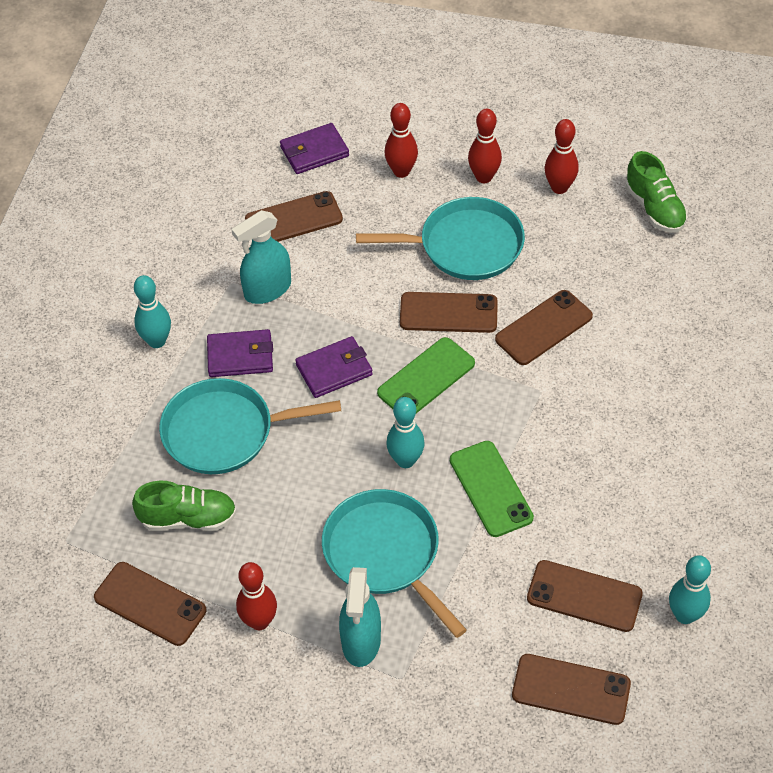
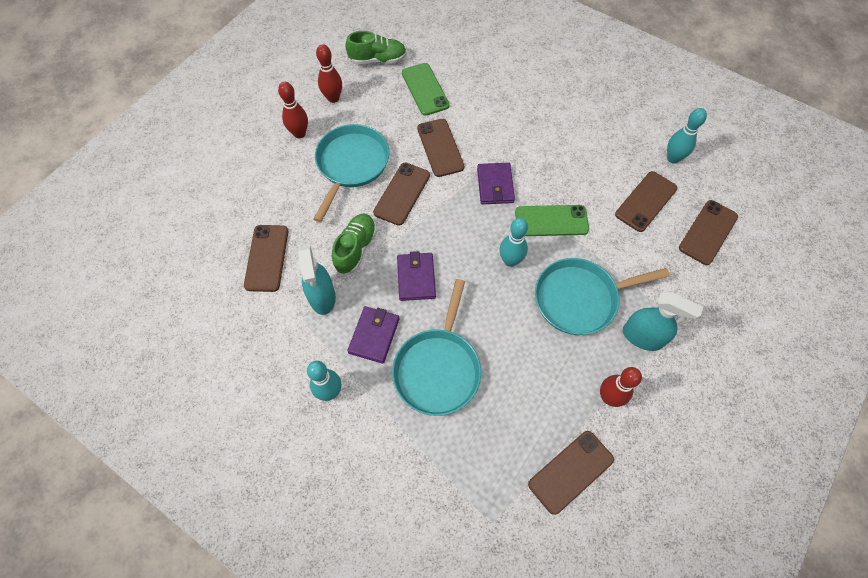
camera: 70 degrees left, 10 degrees up
green shoe [132,481,237,531] -> green shoe moved to [332,213,377,274]
purple wallet [280,123,349,174] -> purple wallet moved to [477,163,515,204]
green phone [377,337,475,413] -> green phone moved to [402,63,450,116]
red bowling pin [385,103,418,178] -> none

